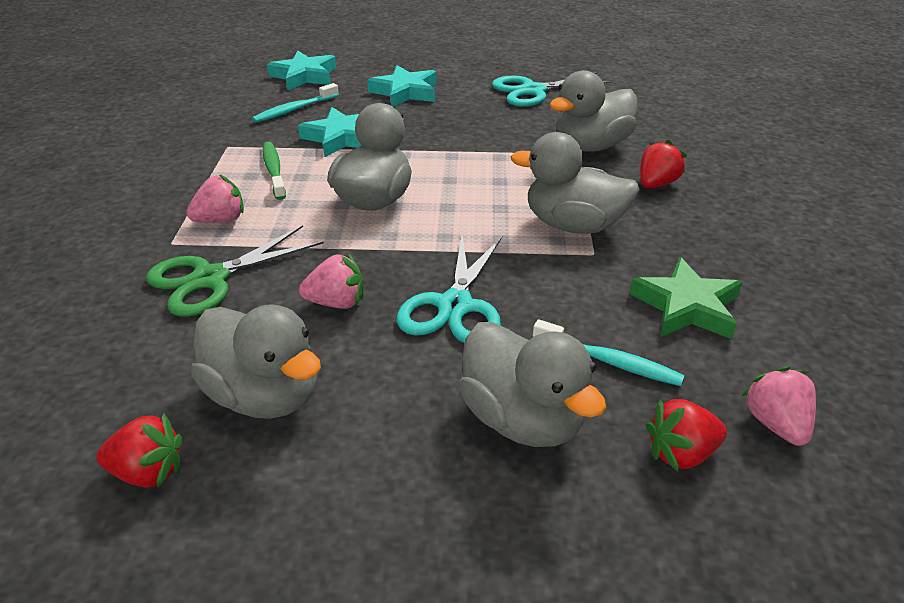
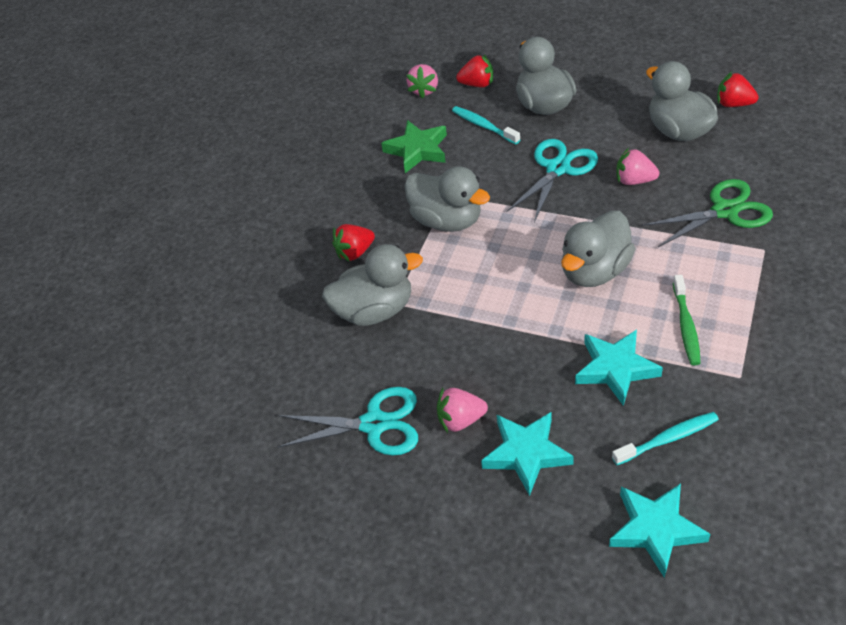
camera: 155 degrees left, 10 degrees up
pink strawberry [186,175,244,223] -> pink strawberry moved to [437,388,488,433]

